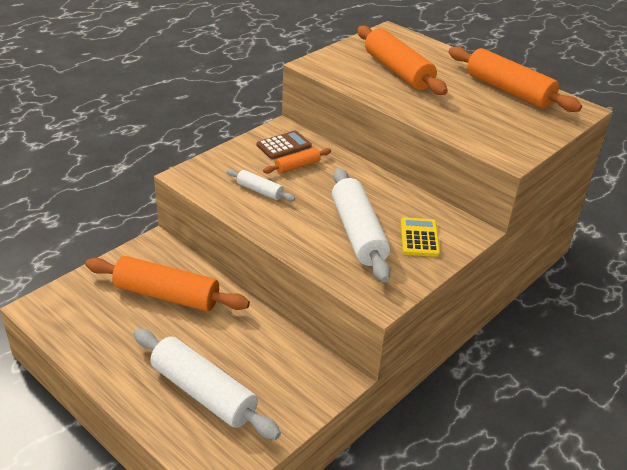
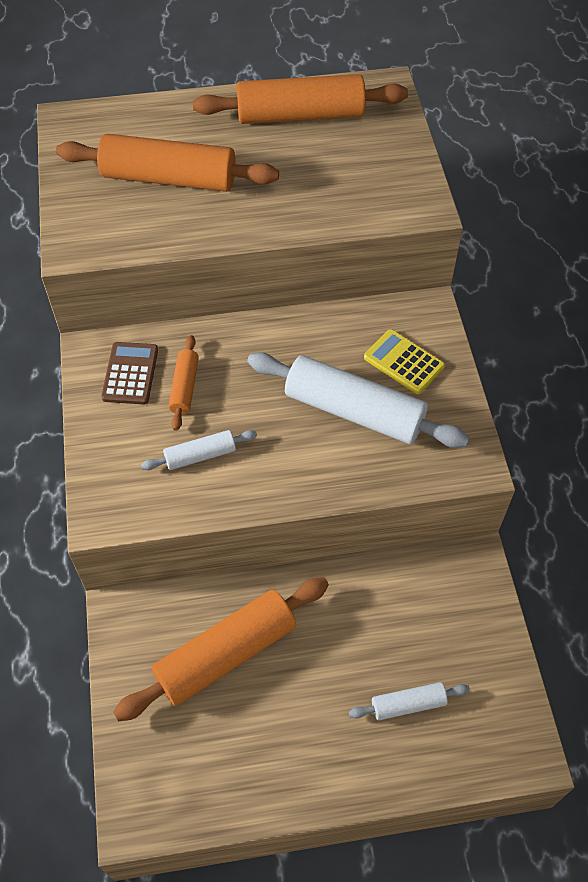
camera: 50 degrees left, 20 degrees up
white rolling pin [134,328,281,440] -> white rolling pin [349,682,470,720], size x0.49

